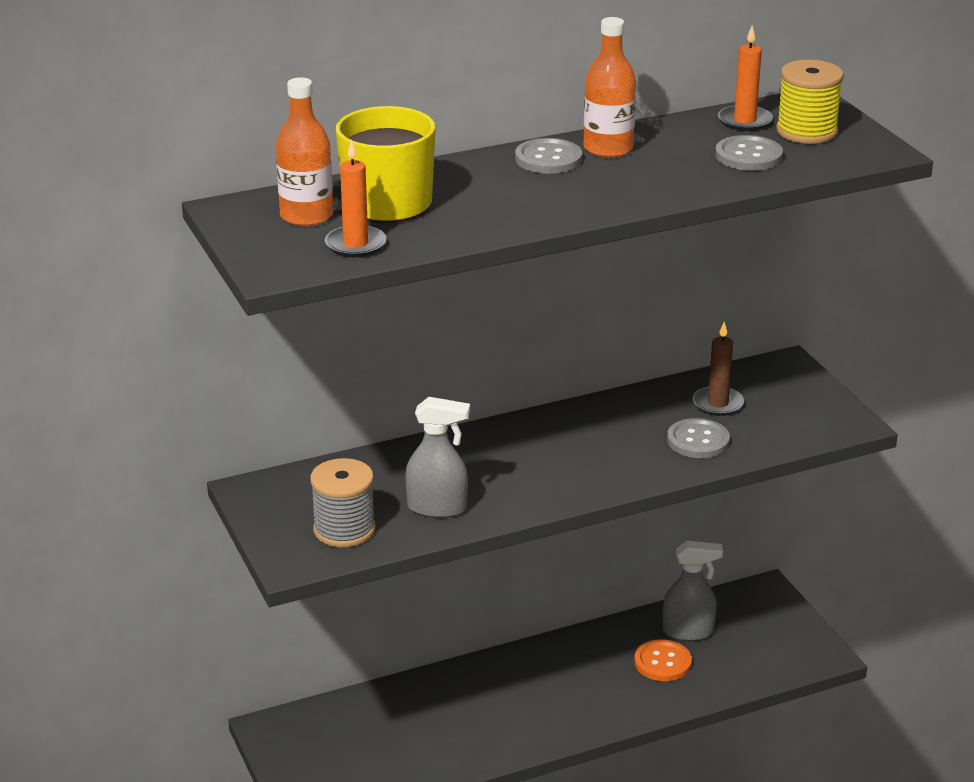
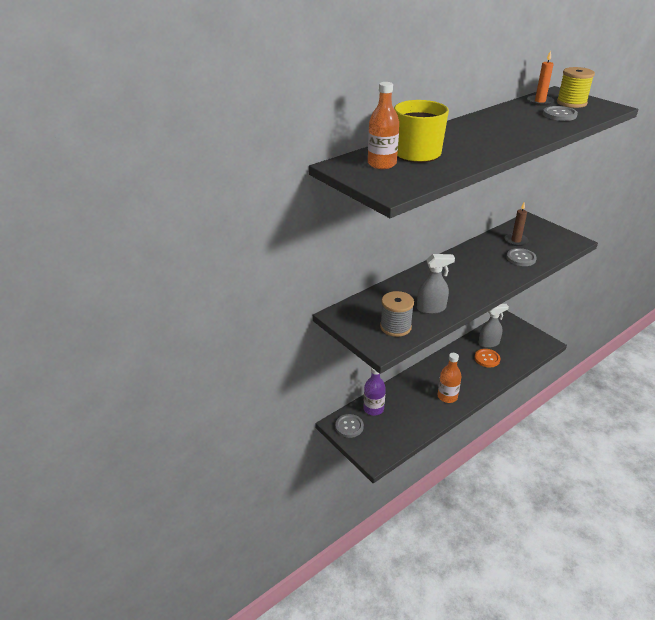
camera: 15 degrees left, 5 degrees up
orange candle [325,140,387,257] -> none
grey button [515,138,582,174] -> grey button moved to [335,414,364,438]
orange bottle [584,17,636,158] -> orange bottle moved to [438,353,462,403]
none -> purple bottle [363,367,386,416]

